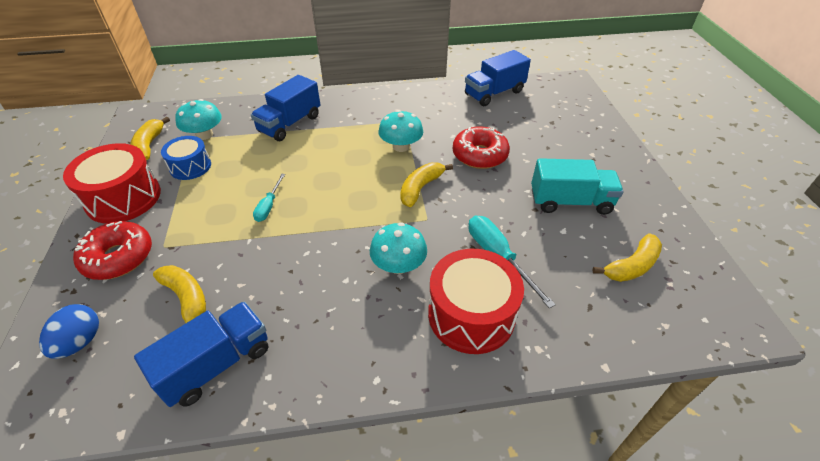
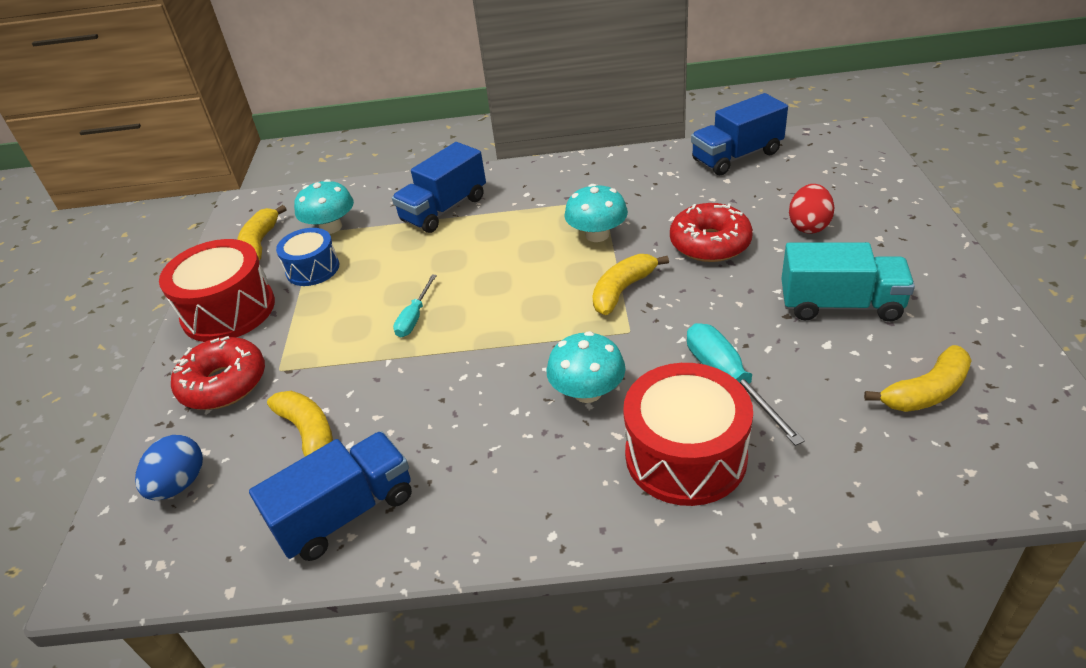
camera: 10 degrees right, 5 degrees down
none -> red egg [789,184,834,234]

